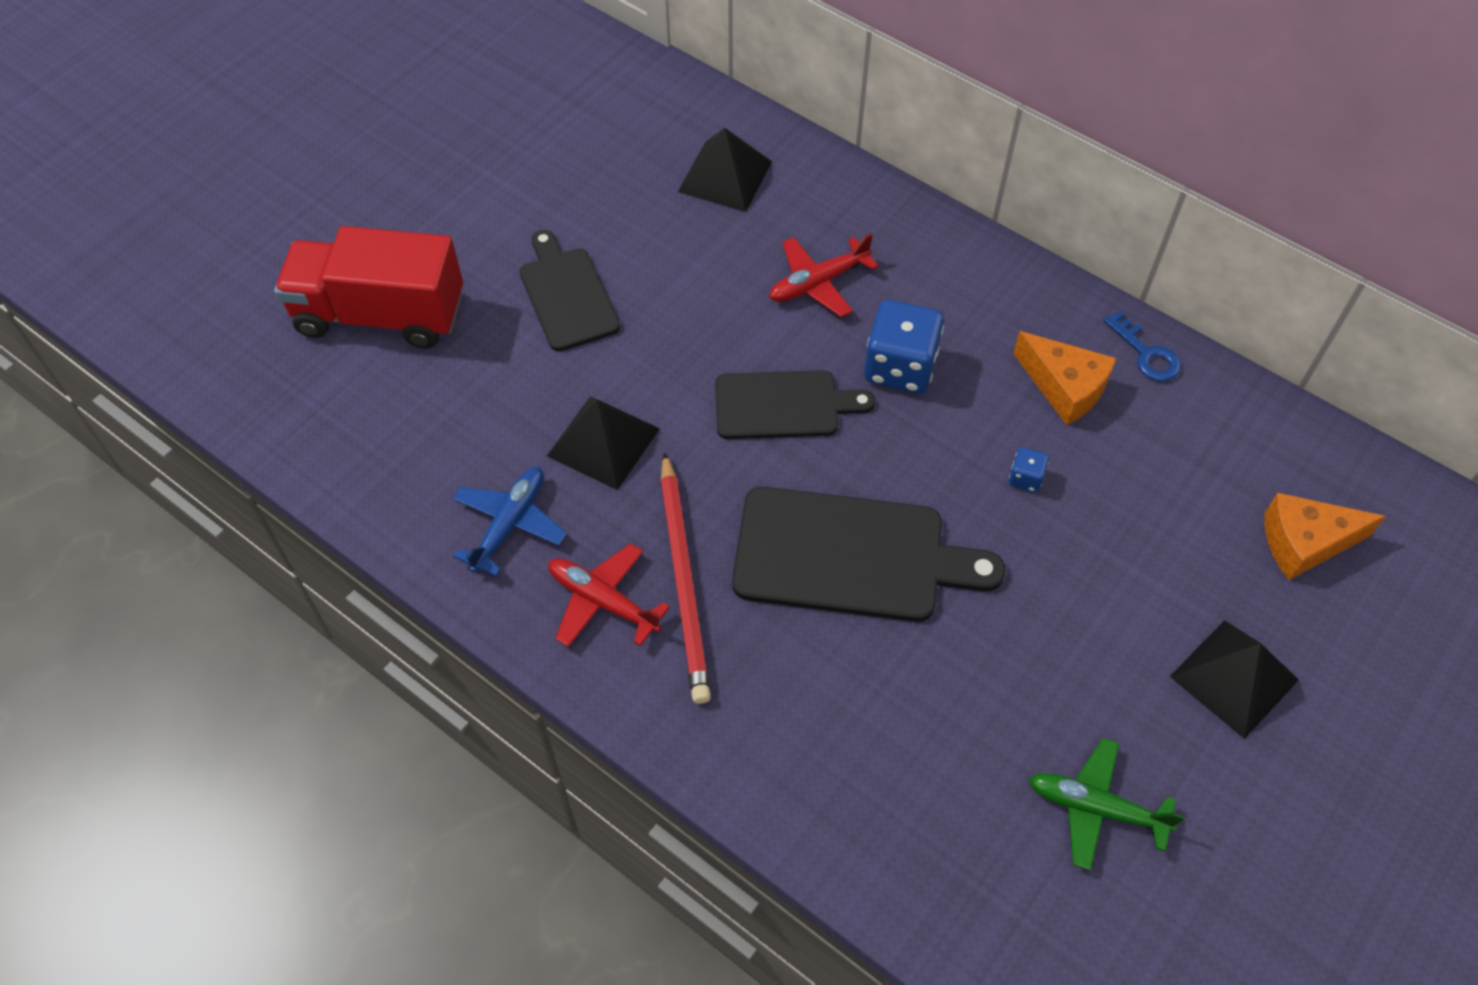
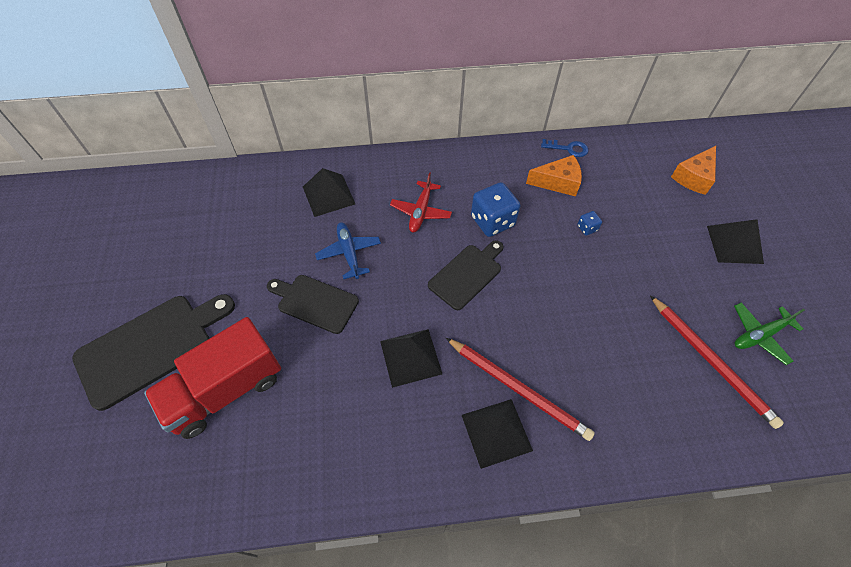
camera: 45 degrees left, 0 degrees up
blue plane [453,467,567,577] -> blue plane moved to [315,222,381,279]
red plane [548,543,670,647] -> black pyramid [462,399,533,469]
black cutting board [732,487,1006,622] -> black cutting board moved to [72,294,235,411]
none -> red pencil [650,295,784,429]

